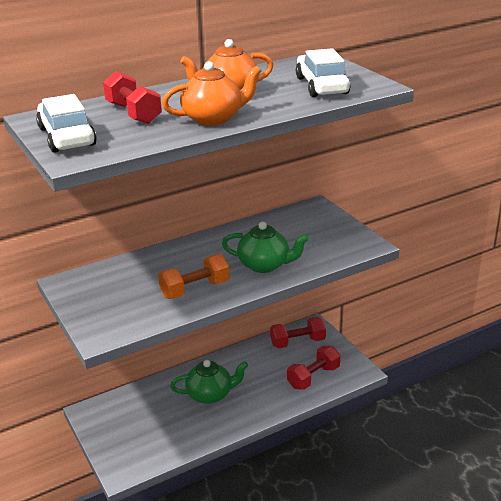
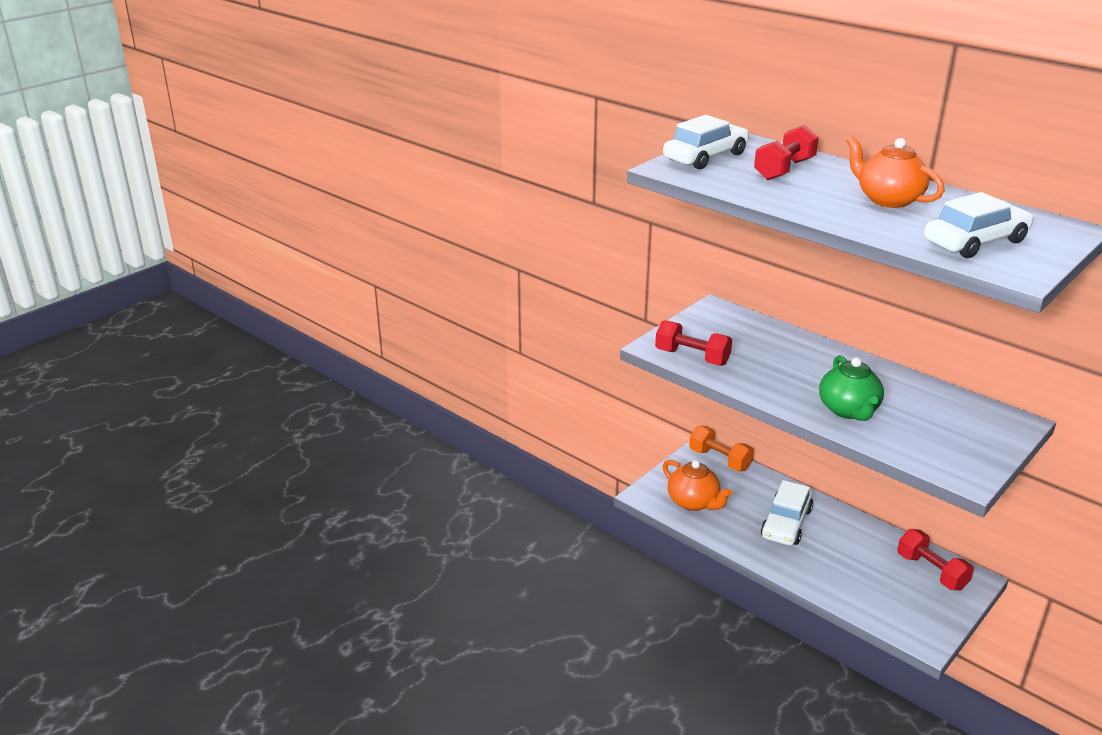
camera: 70 degrees right, 0 degrees up
orange dumbbell [158,254,230,299] -> orange dumbbell moved to [689,426,754,471]
orange teapot [162,61,261,126] -> orange teapot moved to [662,460,732,511]
green teapot [170,360,248,404] -> white car [761,480,813,546]
red dumbbell [287,346,340,390] -> red dumbbell moved to [655,320,732,366]

